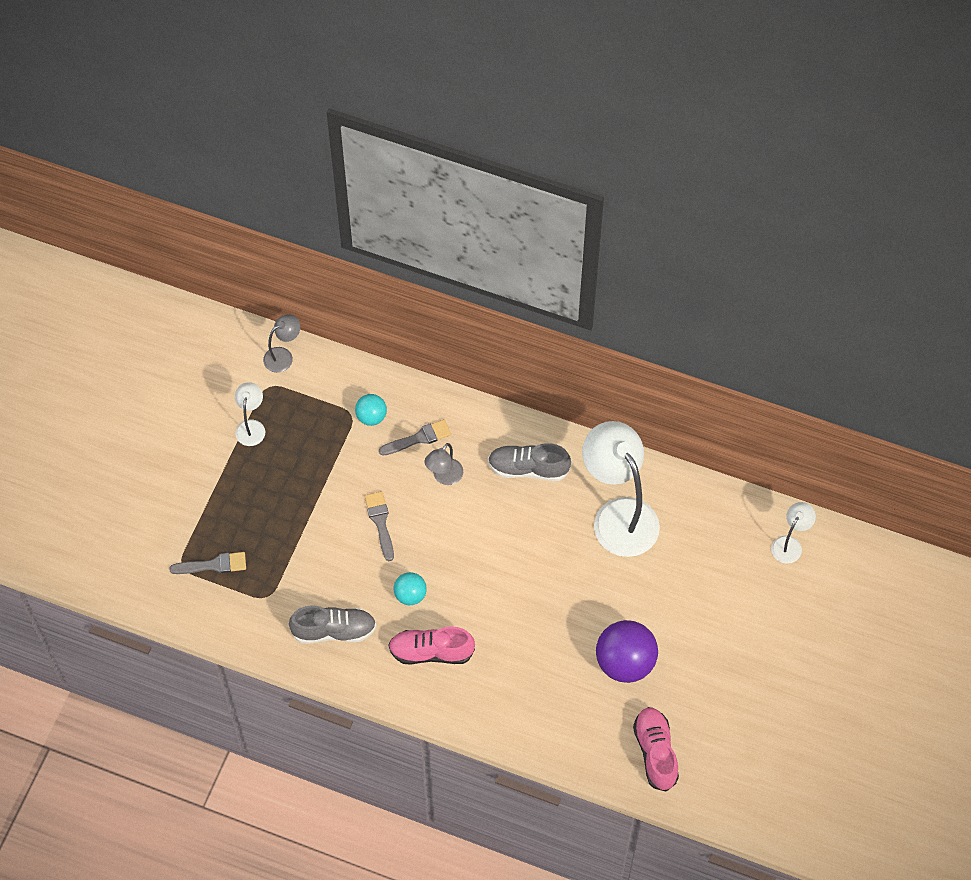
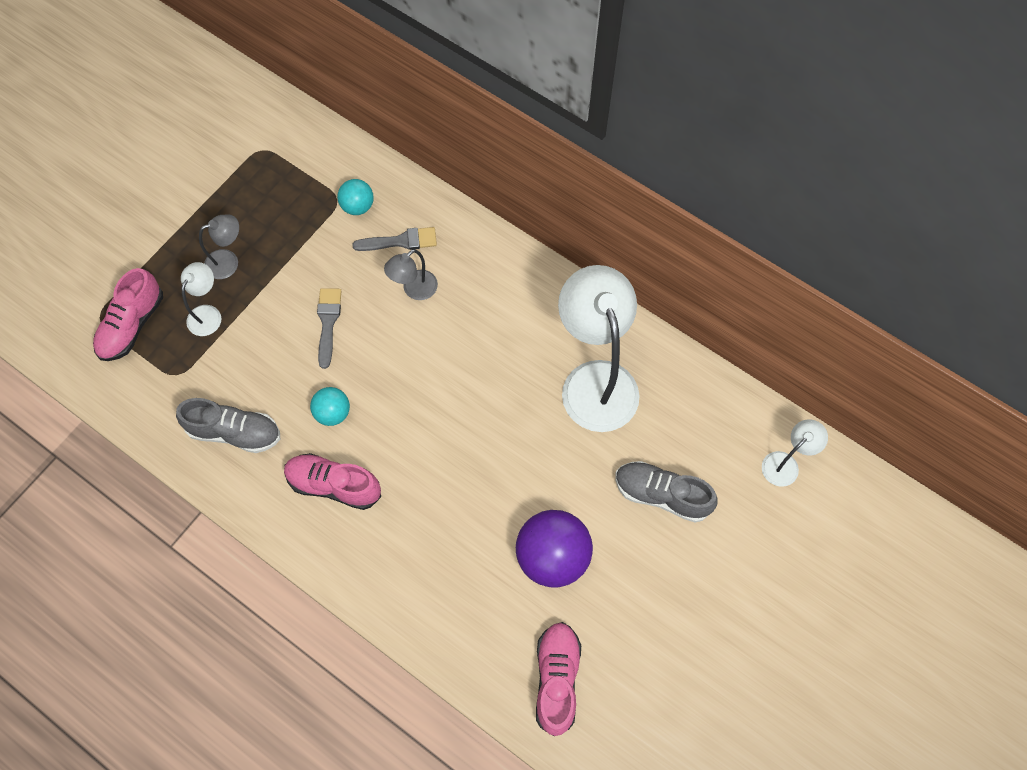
camera: 15 degrees right, 5 degrees up
grey brush [169,552,246,574] -> pink shoe [93,268,163,361]
white lamp [235,382,265,446] -> white lamp moved to [181,262,221,336]
grey lamp [263,315,300,373] -> grey lamp moved to [199,214,239,279]
grey shoe [488,443,571,481] -> grey shoe moved to [615,461,718,522]

